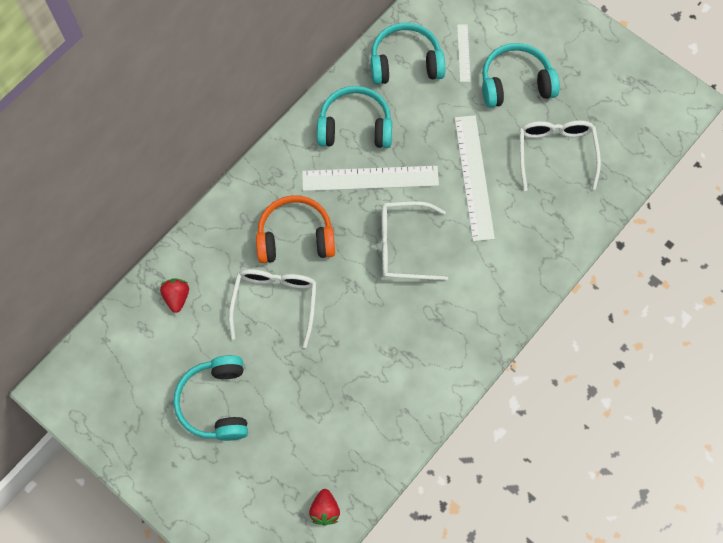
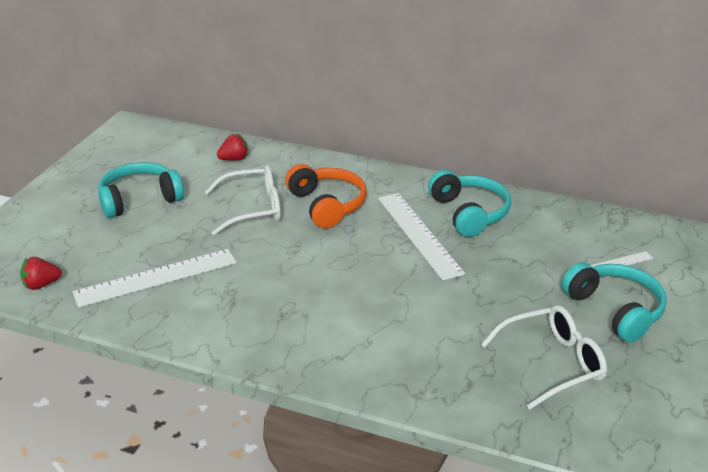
camera: 70 degrees right, 35 degrees down
turquoise headphones [370,23,445,85] -> none
white glasses [382,201,448,280] -> none
white ruler [455,115,495,241] -> white ruler moved to [73,249,237,308]

